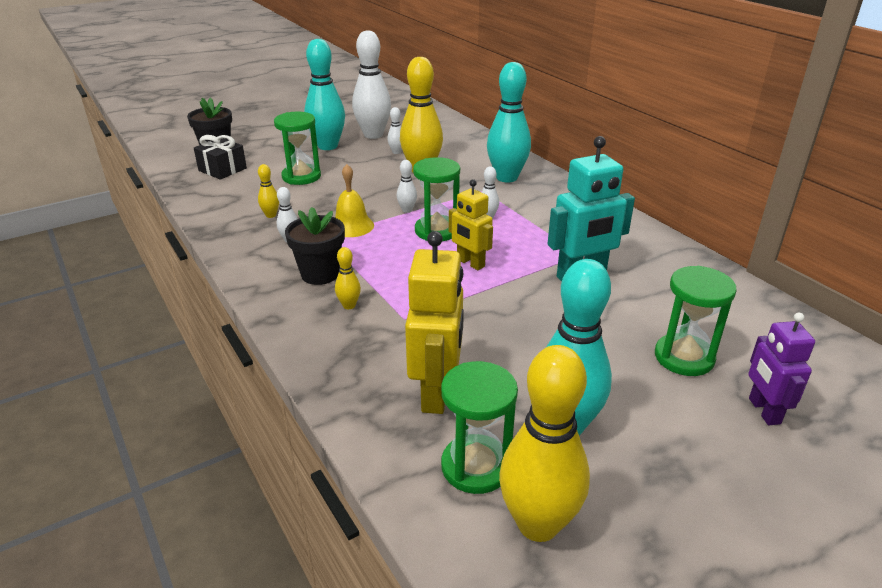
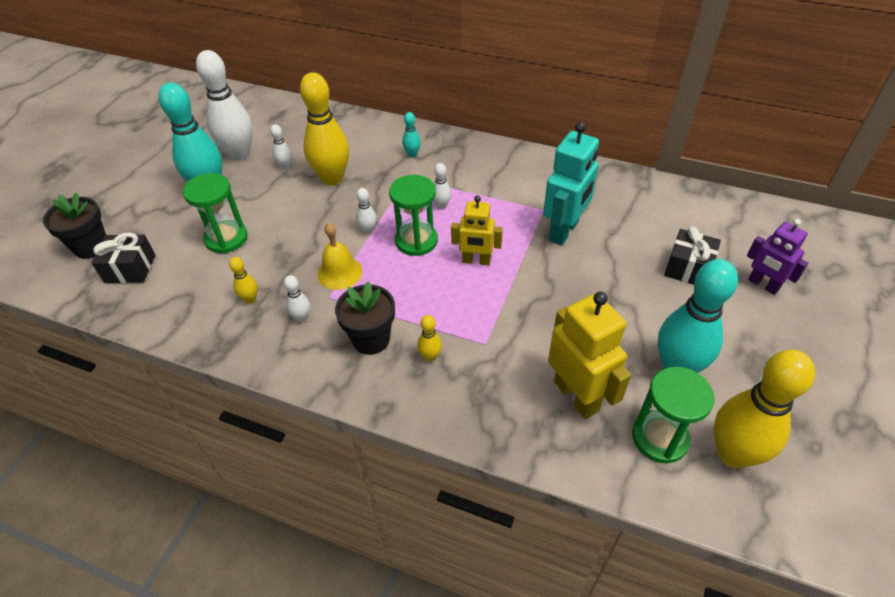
camera: 35 degrees left, 15 degrees up
turquoise bowling pin [487,62,531,183] -> turquoise bowling pin [402,112,421,157], size x0.43
green hourglass [655,266,737,376] -> black gift [664,226,721,285]

